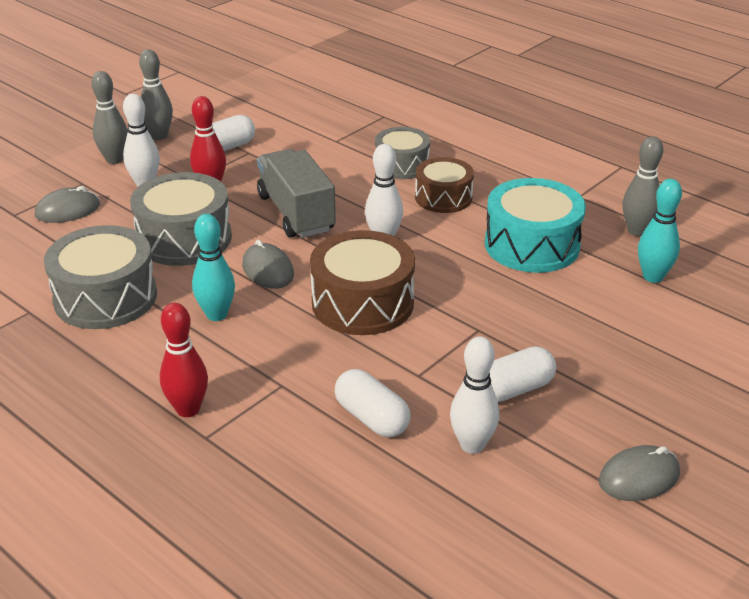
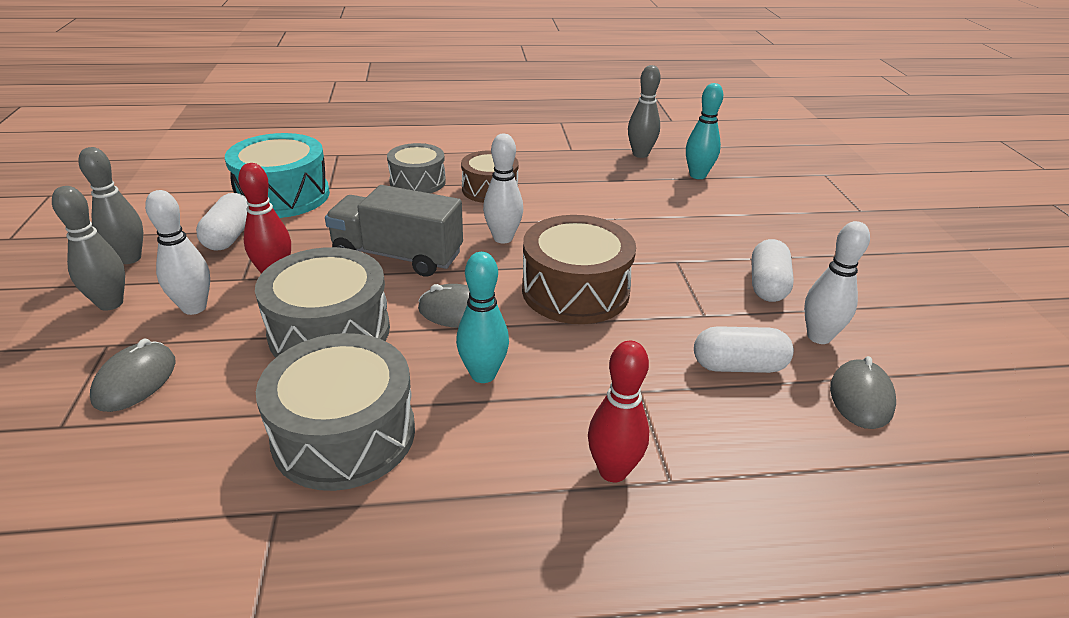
camera: 50 degrees left, 0 degrees up
turquoise drum [485,178,586,273] -> turquoise drum moved to [225,133,330,218]
grey mouse [599,445,680,501] -> grey mouse moved to [830,356,896,429]

